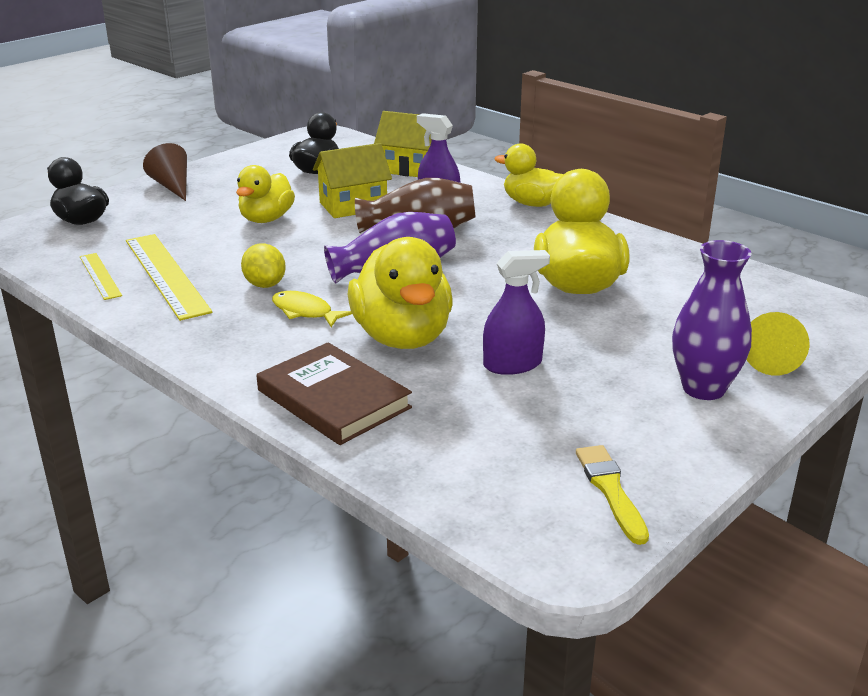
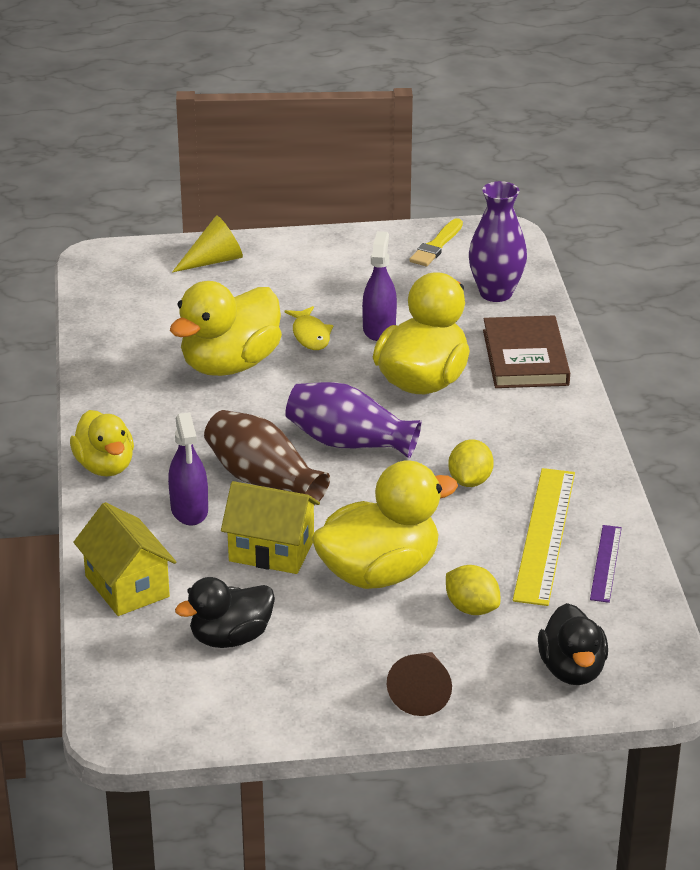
camera: 140 degrees left, 5 degrees up
yellow ruler [80,253,122,300] -> purple ruler [590,525,622,603]
yellow duck [236,165,295,223] -> yellow duck [312,461,458,589], size x1.57
yellow fish [272,291,352,327] -> yellow fish moved to [285,306,333,350]
purple spray bottle [483,250,550,375] -> purple spray bottle turned 75 degrees clockwise [362,231,397,341]
purple vase [672,240,752,400] -> purple vase moved to [469,181,527,302]
none -> yellow lemon [446,565,500,615]

